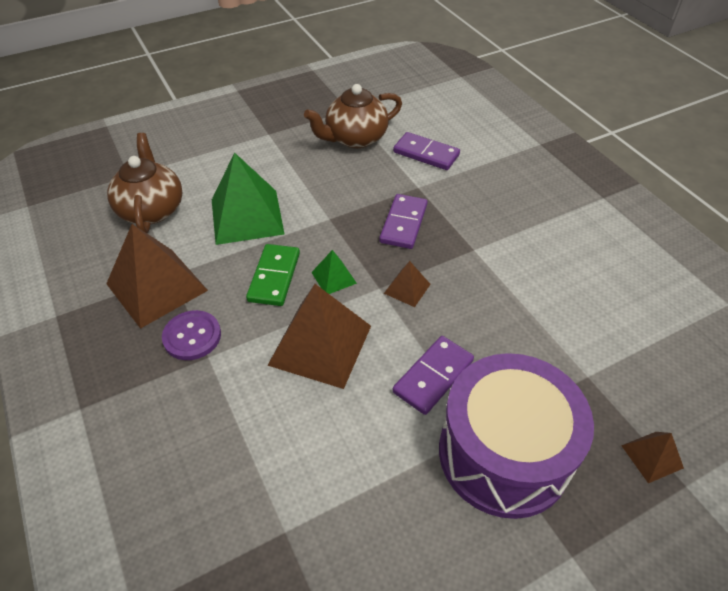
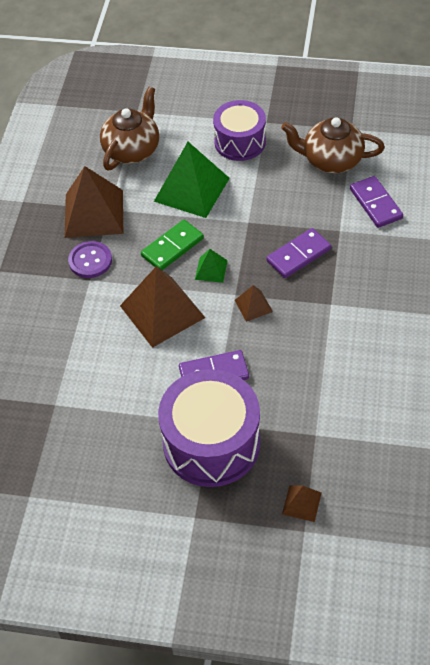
camera: 40 degrees right, 5 degrees up
none -> purple drum [213,100,266,161]

